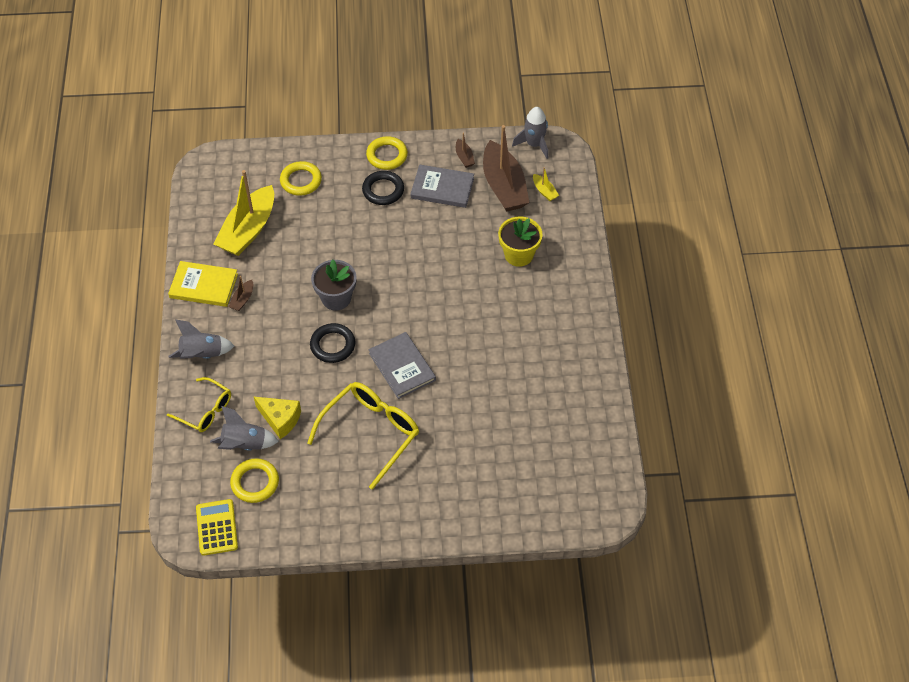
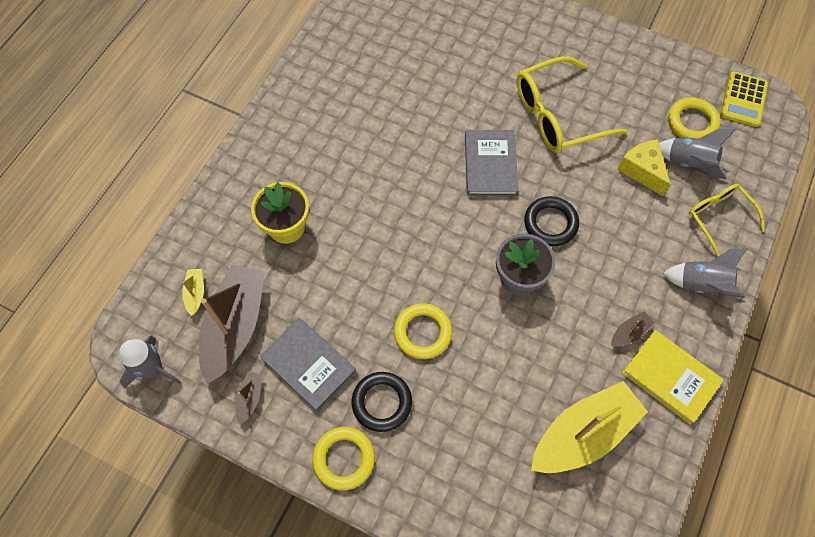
camera: 150 degrees left, 10 degrees up
yellow ring [280,161,322,196] -> yellow ring moved to [394,303,452,359]

